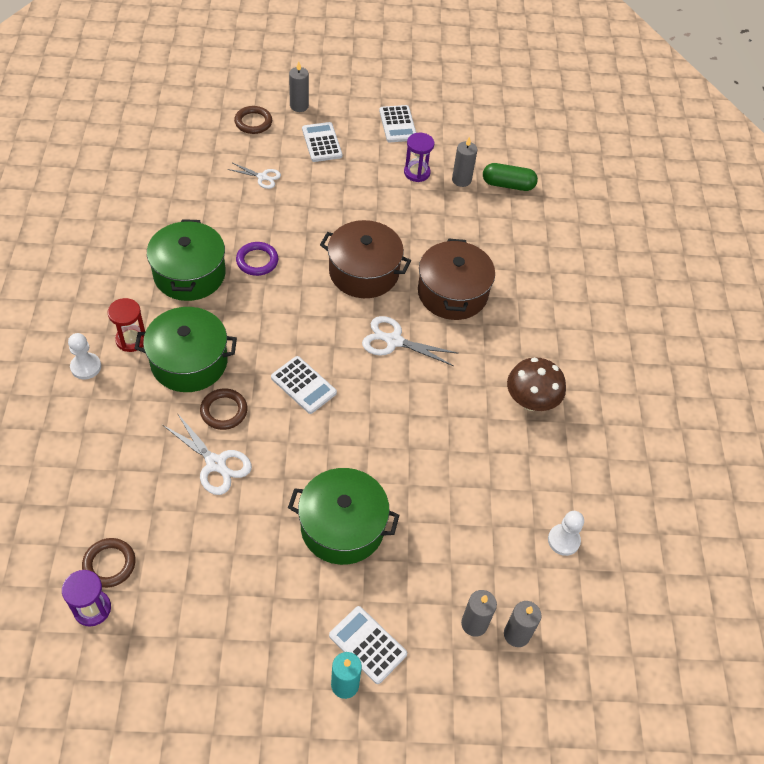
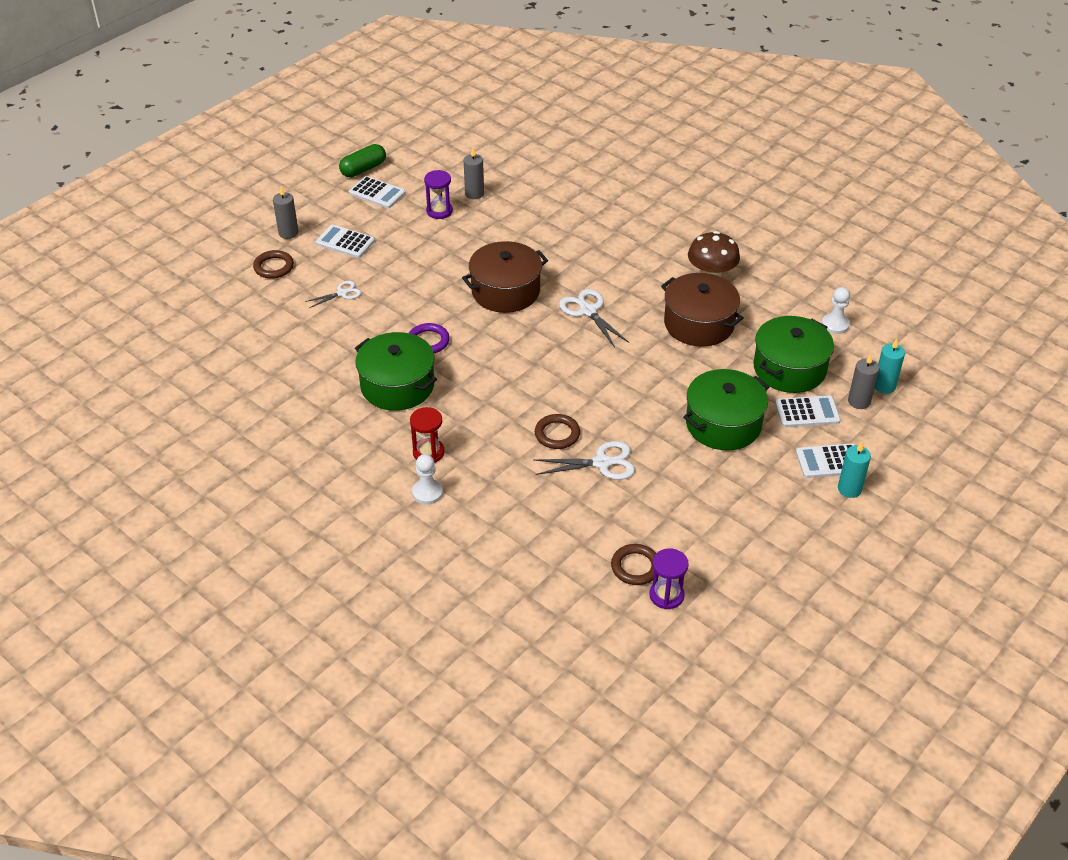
camera: 45 degrees left, 10 degrees down
green pot [134,307,237,392] -> green pot moved to [753,316,834,393]
white calculator [271,356,337,414] -> white calculator moved to [775,395,841,427]
white scissors [362,316,459,366] -> white scissors turned 90 degrees clockwise [559,289,629,347]
brown pot [418,238,495,320] -> brown pot moved to [661,273,744,347]
green capsule [483,163,538,191] -> green capsule moved to [339,144,386,177]
grey candle [504,601,542,647] -> turquoise candle [875,339,905,394]

